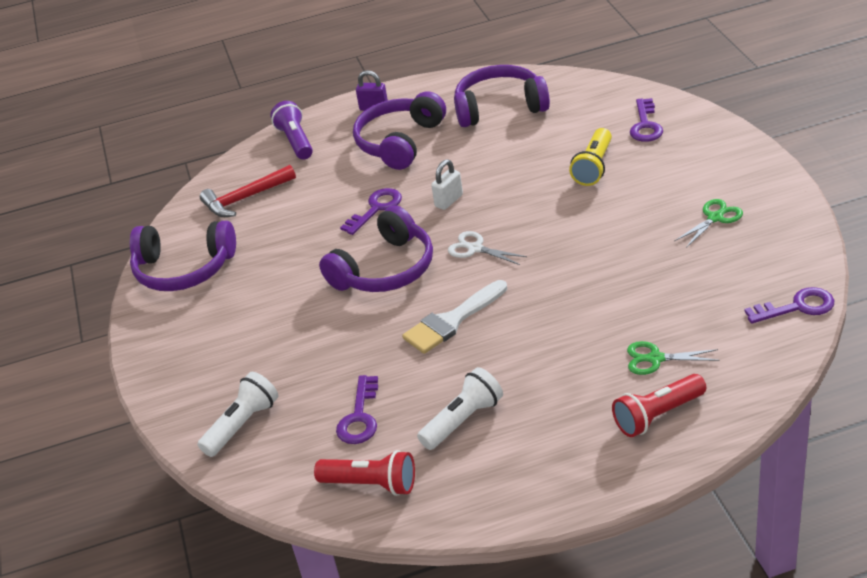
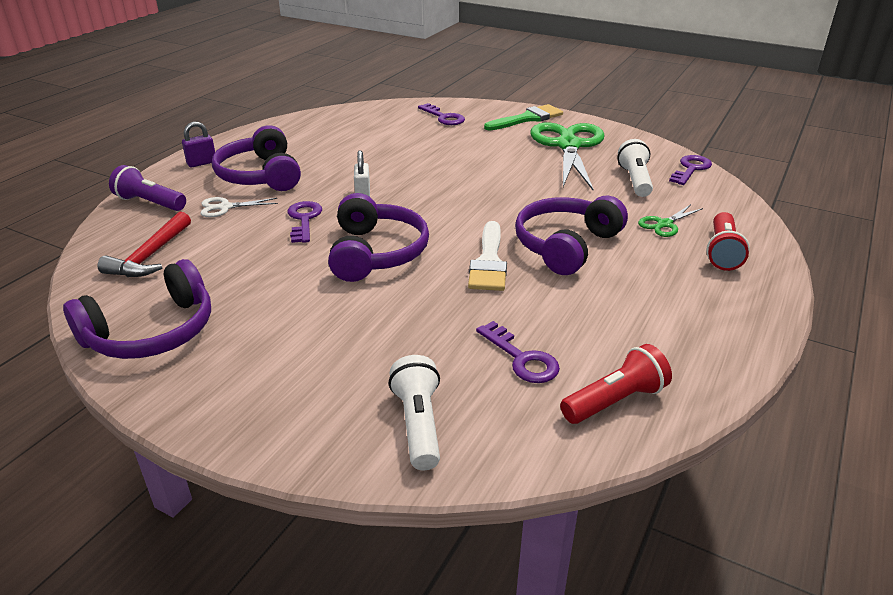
camera: 50 degrees left, 5 degrees down
white flashlight [417,367,503,450] -> white flashlight moved to [617,139,653,197]
white scissors [448,231,527,265] -> white scissors moved to [200,197,278,217]
purple headphones [454,65,550,127] -> purple headphones moved to [515,196,628,275]
yellow flashlight [569,128,612,186] -> none
green scissors [674,199,743,248] -> green scissors [530,122,605,190], size x2.28
none -> green brush [484,104,563,131]

